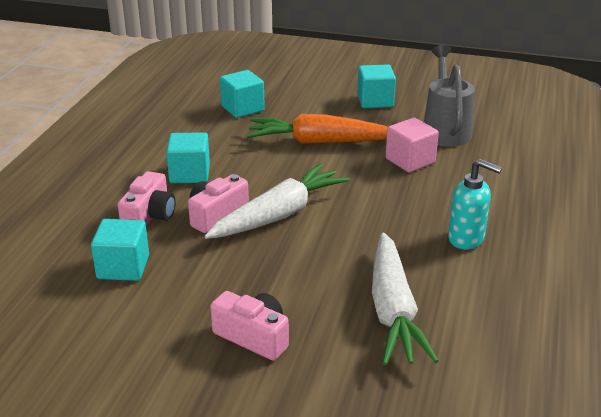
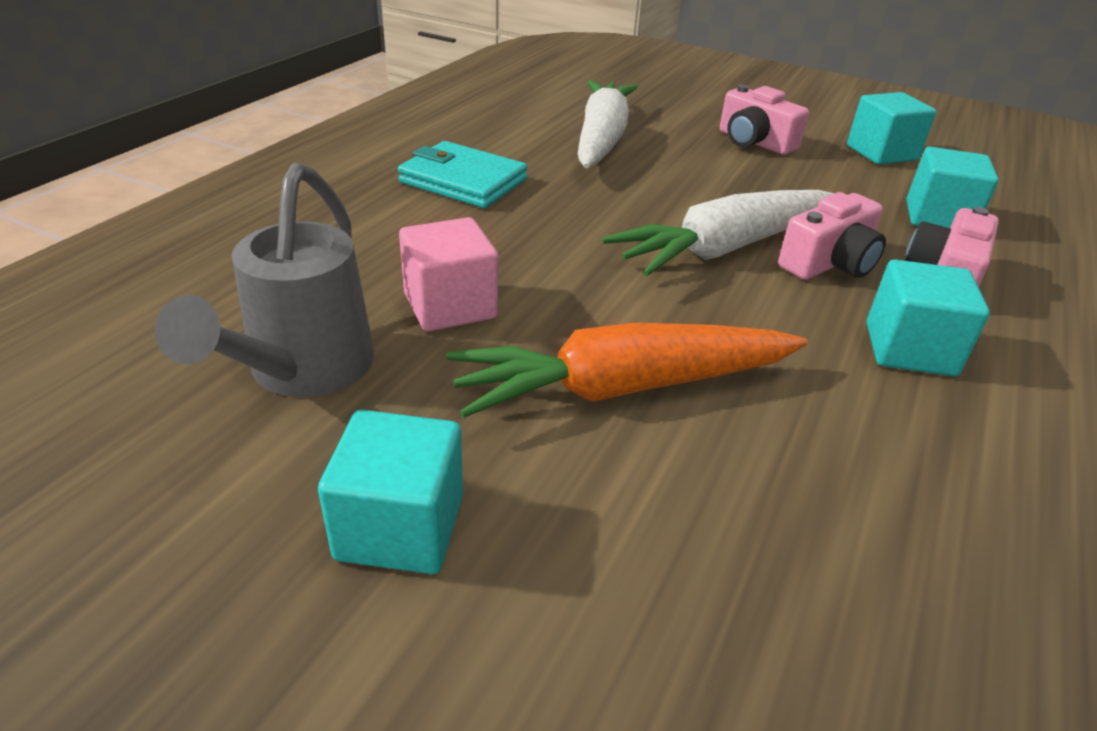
camera: 170 degrees left, 5 degrees up
turquoise cube [220,70,265,118] -> turquoise cube moved to [847,92,936,165]
orange carrot [247,114,388,144] -> orange carrot turned 150 degrees clockwise [446,323,808,418]
turquoise soap dispenser [448,159,502,249] -> turquoise wallet [398,141,528,208]

